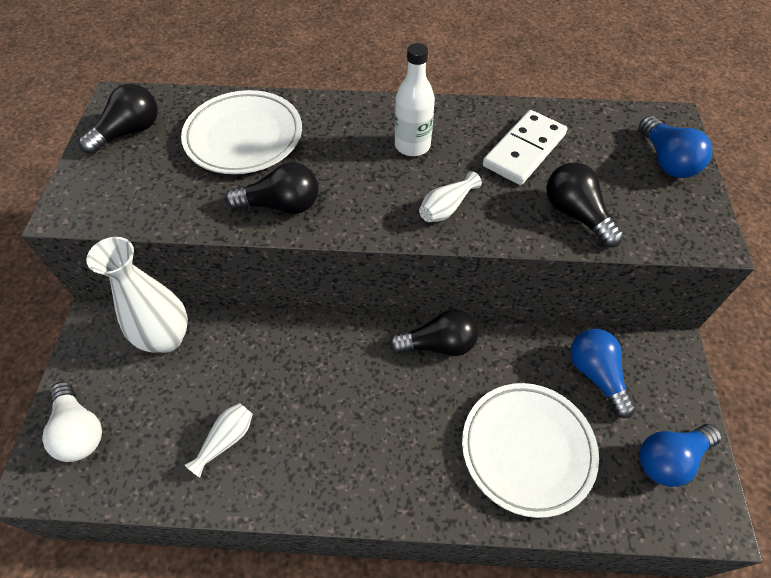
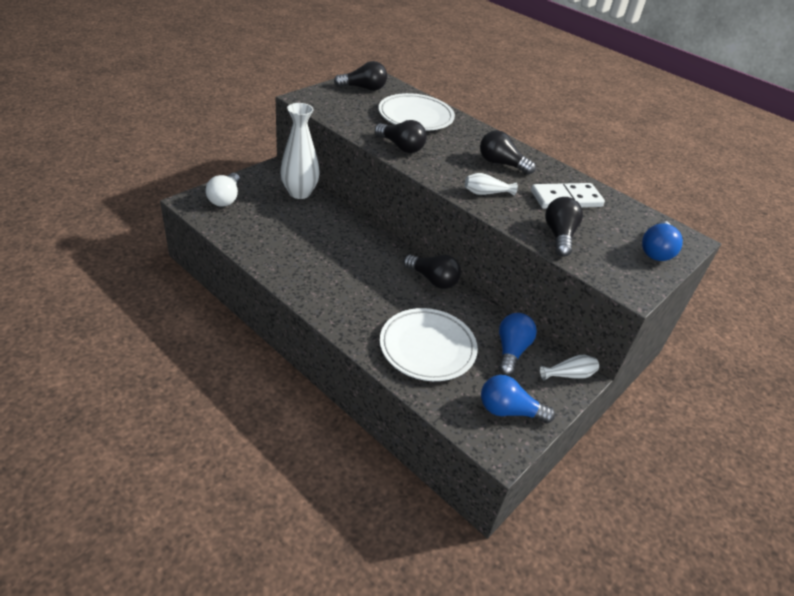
camera: 35 degrees right, 15 degrees down
white vase [184,403,253,478] -> white vase moved to [540,355,599,381]
white bottle [395,43,435,156] -> black light bulb [480,130,536,175]

